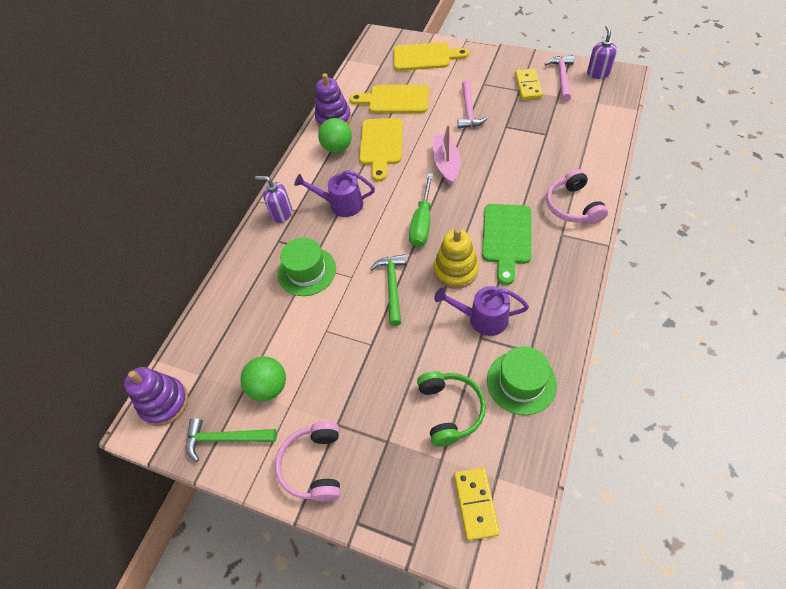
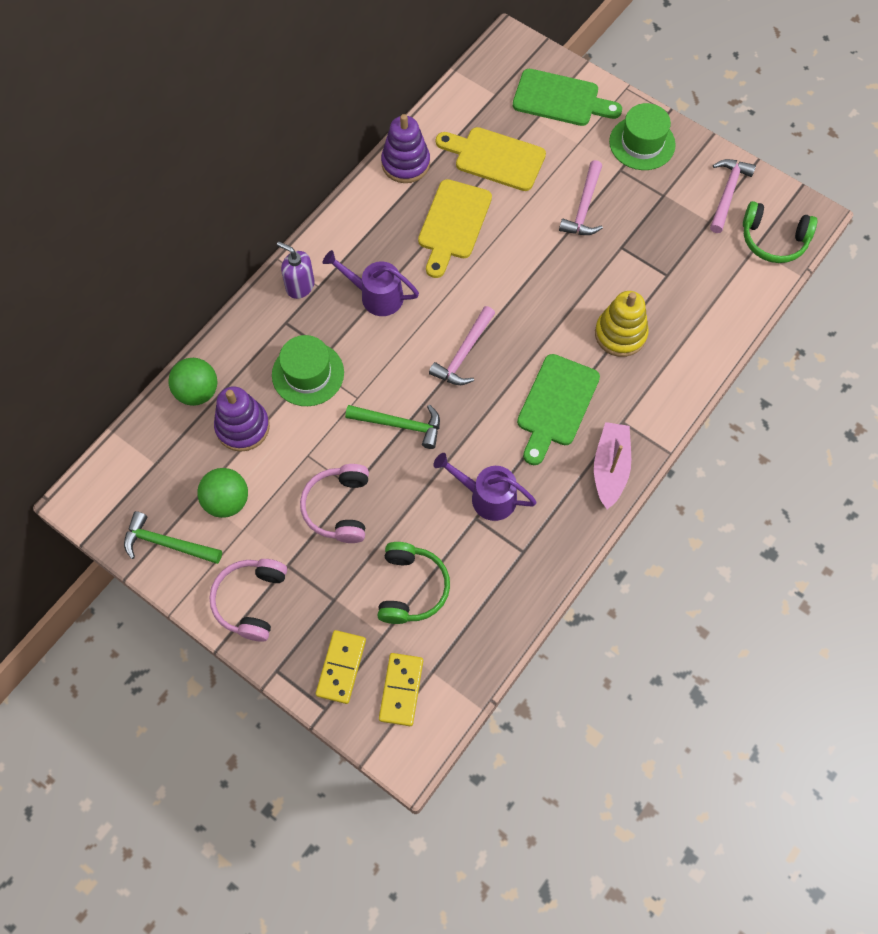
camera: 10 degrees right, 10 degrees up
purple stacking toy [124,367,188,426] -> purple stacking toy moved to [214,386,270,452]
green ball [318,118,352,153] -> green ball moved to [168,358,217,406]
green hammer [370,254,406,326] -> green hammer turned 90 degrees clockwise [345,405,440,449]
yellow cutting board [394,42,469,71] -> green cutting board [513,69,622,126]
green screwdriver [409,173,433,247] -> pink hammer [429,306,495,385]
pink boat [433,125,461,185] -> pink boat moved to [594,422,631,509]
yellow stacking toy [434,228,479,289] -> yellow stacking toy moved to [595,291,648,357]
green hat [487,346,557,415] -> green hat moved to [609,103,676,170]
yellow domino [515,68,543,100] -> yellow domino moved to [316,630,366,704]
pink headphones [546,169,608,224] -> pink headphones moved to [300,464,369,543]
purple soap dispenser [587,25,617,79] -> none
none -> green headphones [743,201,817,263]

